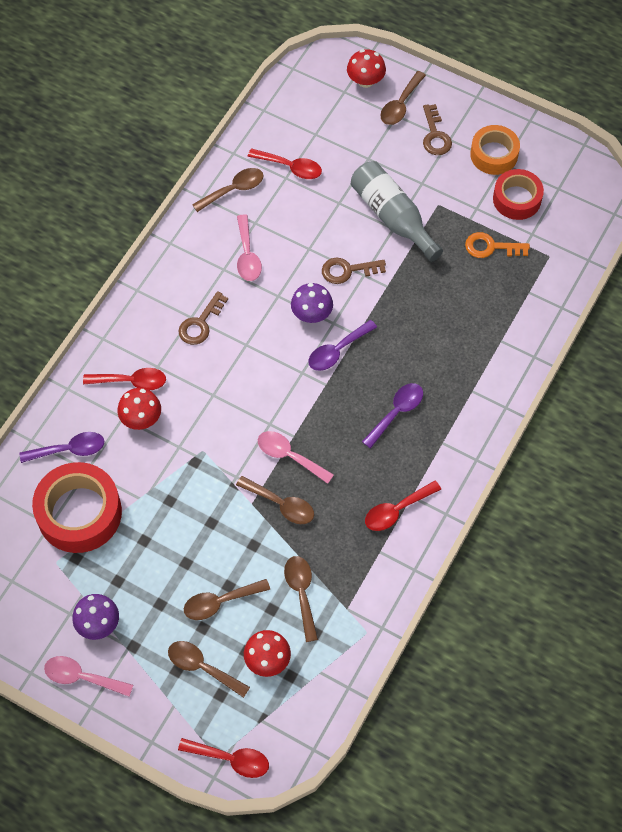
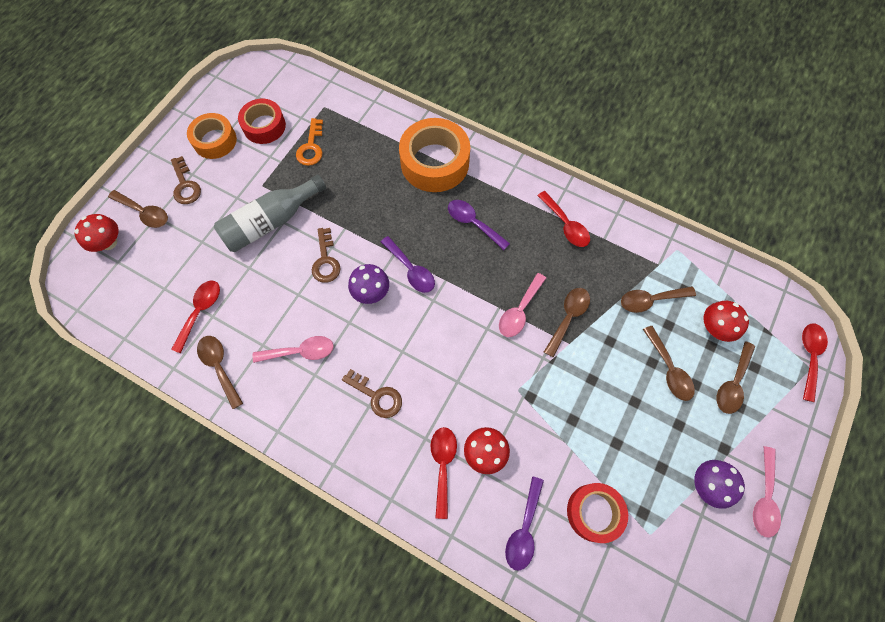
camera: 90 degrees left, 5 degrees up
purple spoon [20,432,104,463] -> purple spoon turned 150 degrees counterclockwise [505,476,544,571]
red tape [32,462,122,553] -> red tape [567,483,628,543], size x0.63
brown key [423,104,452,155] -> brown key turned 75 degrees clockwise [171,156,201,204]
none -> orange tape [399,118,470,192]

